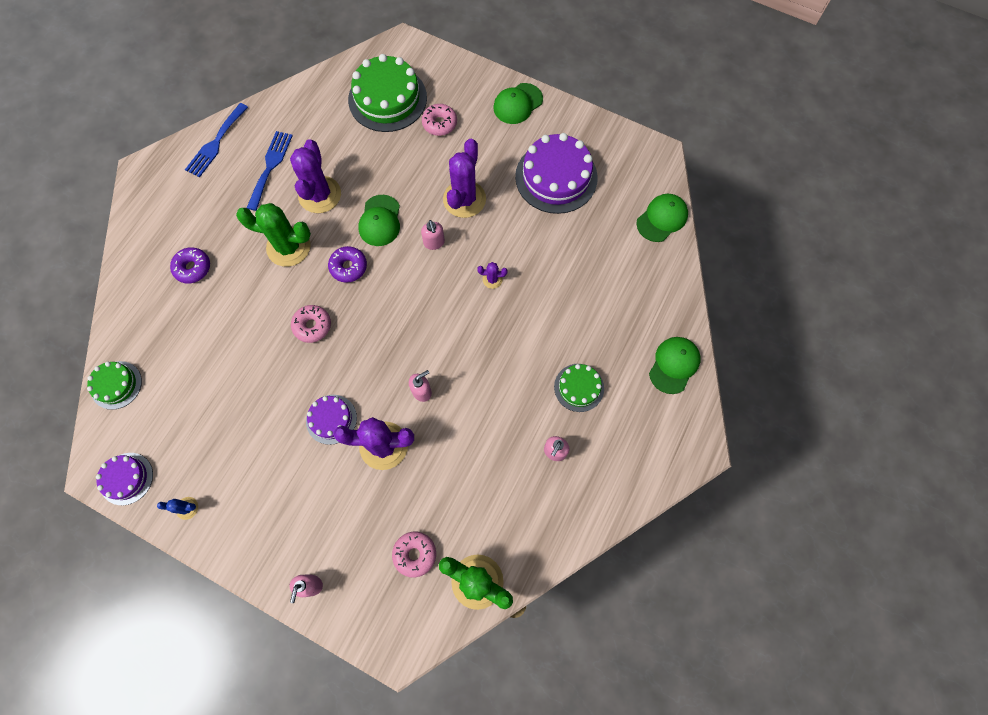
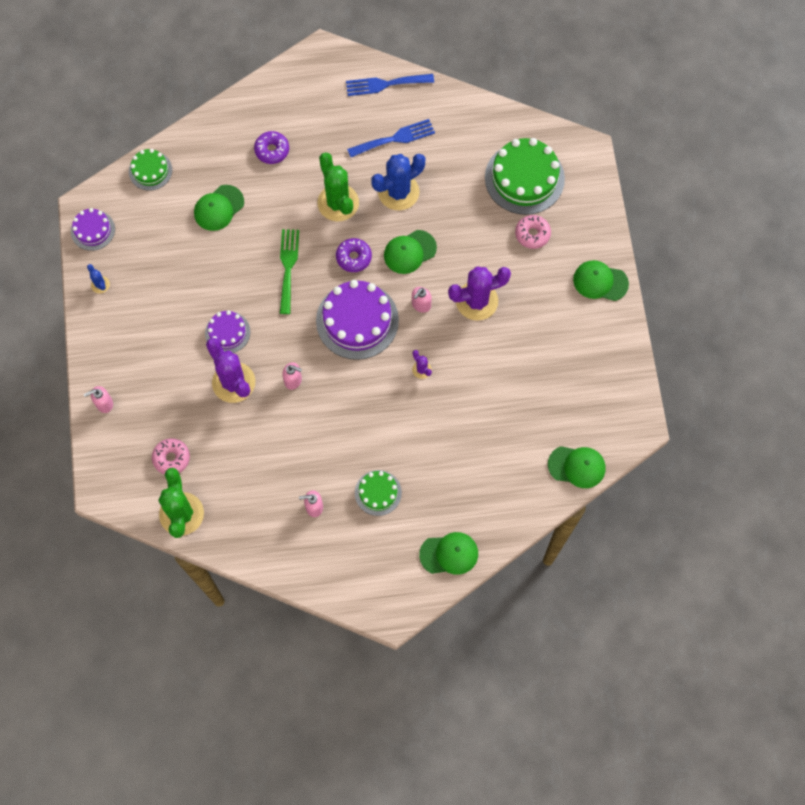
camera: 55 degrees right, 0 degrees up
purple cactus [290,139,341,213] -> blue cactus [371,154,425,210]
pink donut [291,305,331,343] -> green fork [280,229,299,314]
purple cake [515,133,598,214] -> purple cake moved to [316,280,399,360]
none -> green cap [194,185,244,231]

